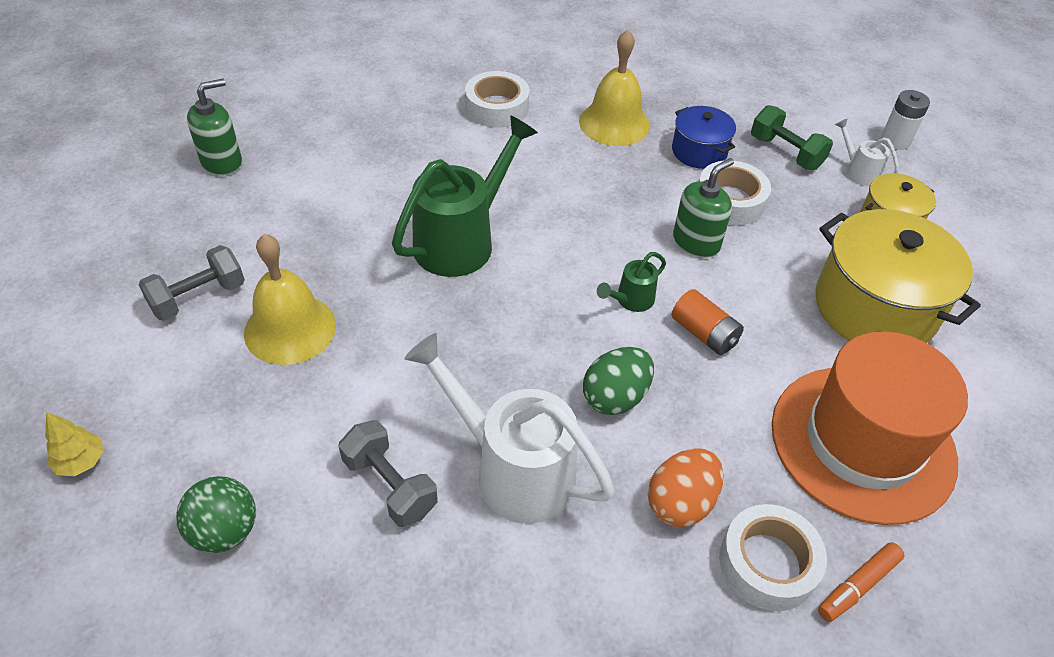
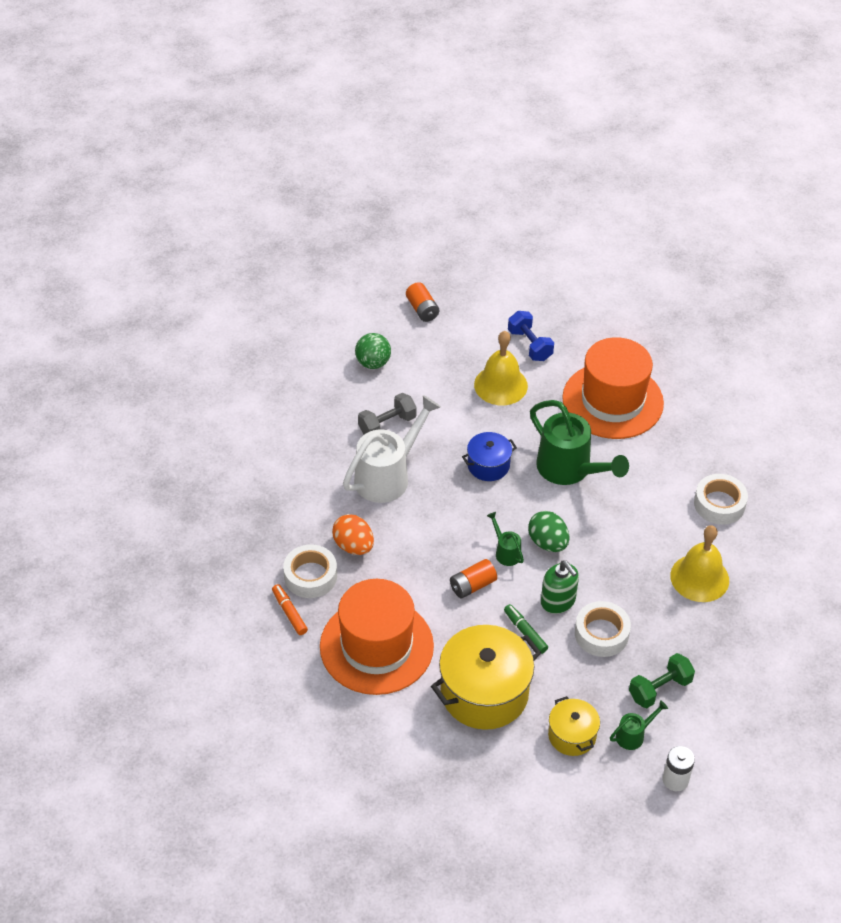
camera: 100 degrees right, 0 degrees up
yellow tree [45,412,104,476] -> orange battery [406,282,439,322]
grey dumbbell [138,245,245,321] -> blue dumbbell [508,311,554,361]
green soap dispenser [187,79,242,176] -> none
green egg [583,347,654,415] -> green egg moved to [528,511,569,552]
blue pot [672,106,736,169] -> blue pot moved to [462,432,517,481]
white watering can [835,118,899,186] -> green watering can [610,700,668,750]
none -> green marker [504,604,548,654]
none -> orange hat [562,337,664,439]

